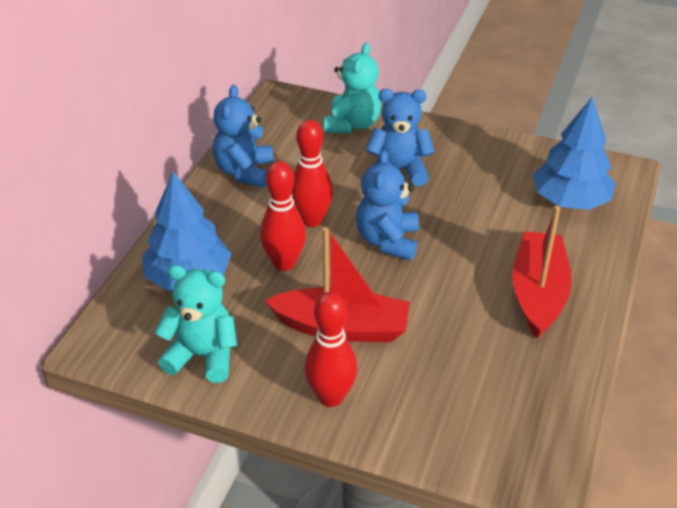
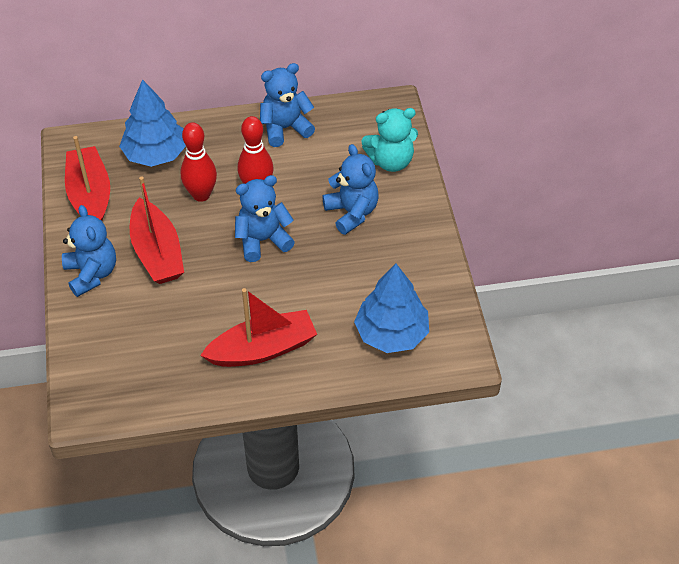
camera: 60 degrees right, 10 degrees up
turquoise teddy bear [155,265,237,383] -> red boat [65,136,110,221]
red bowling pin [304,292,358,407] -> blue teddy bear [62,205,116,297]

